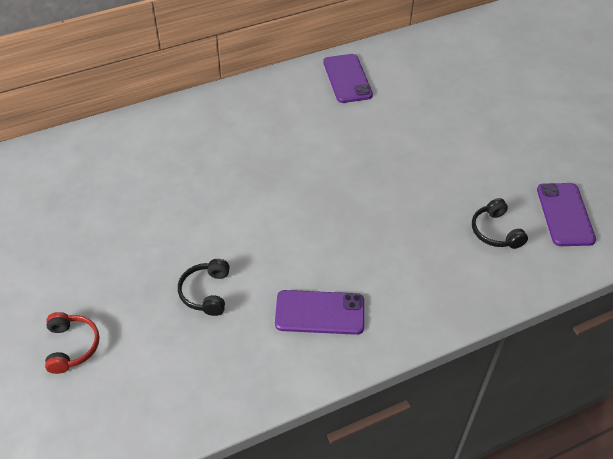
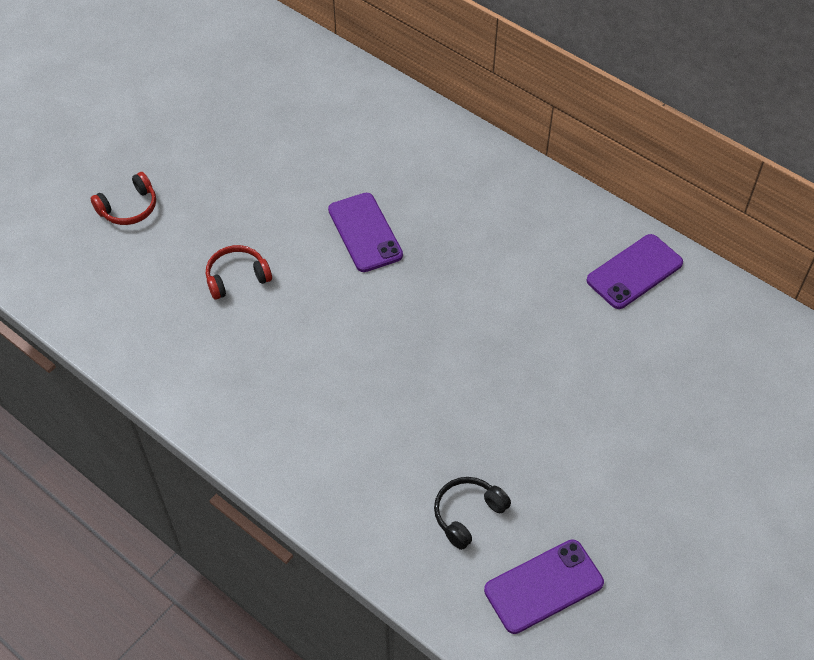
camera: 65 degrees right, 5 degrees up
black headphones [178,259,230,316] -> red headphones [206,245,272,300]
purple phone [275,290,364,335] -> purple phone moved to [328,193,403,272]

